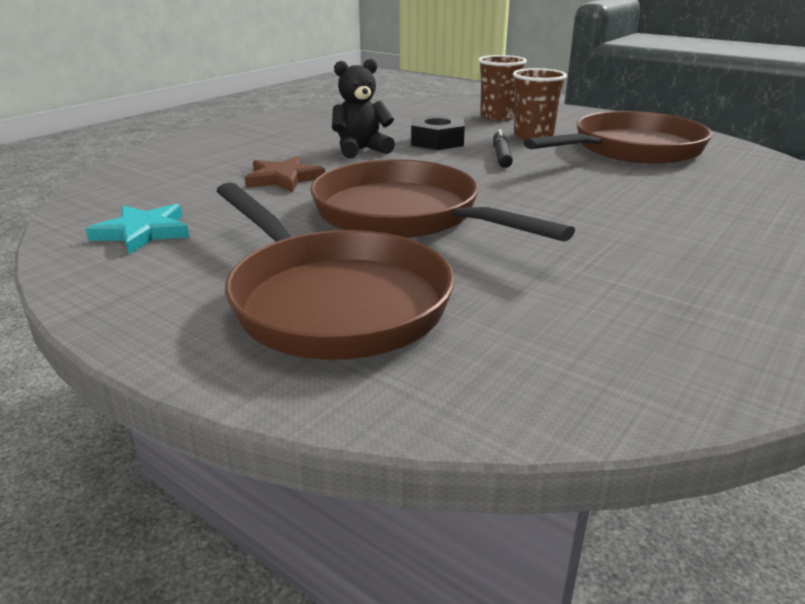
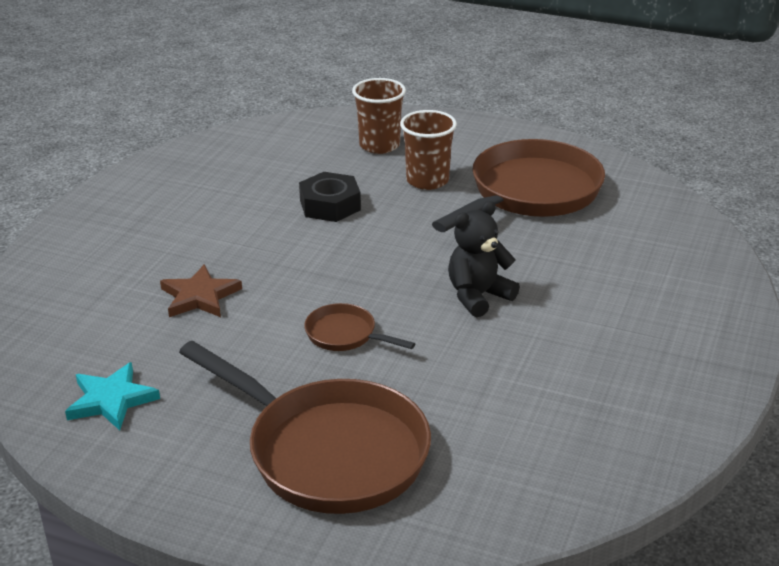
camera: 15 degrees left, 5 degrees up
brown pan [310,159,575,242] -> brown pan [304,303,415,351], size x0.45
black teddy bear [332,59,395,158] -> black teddy bear moved to [448,201,520,317]
black marker [493,129,513,168] -> none

